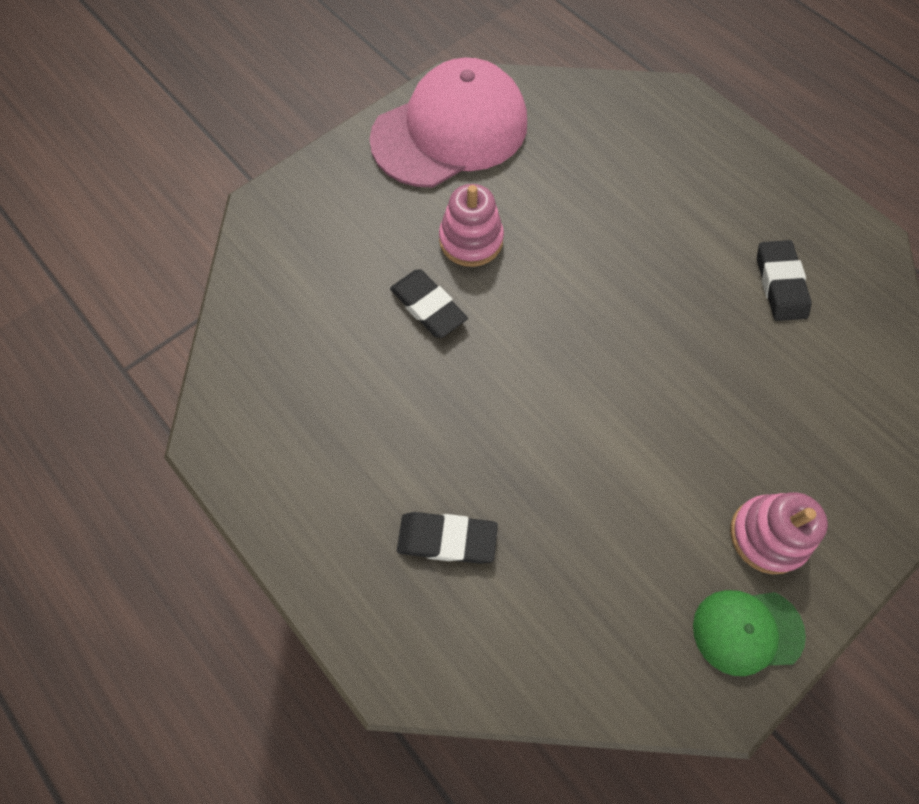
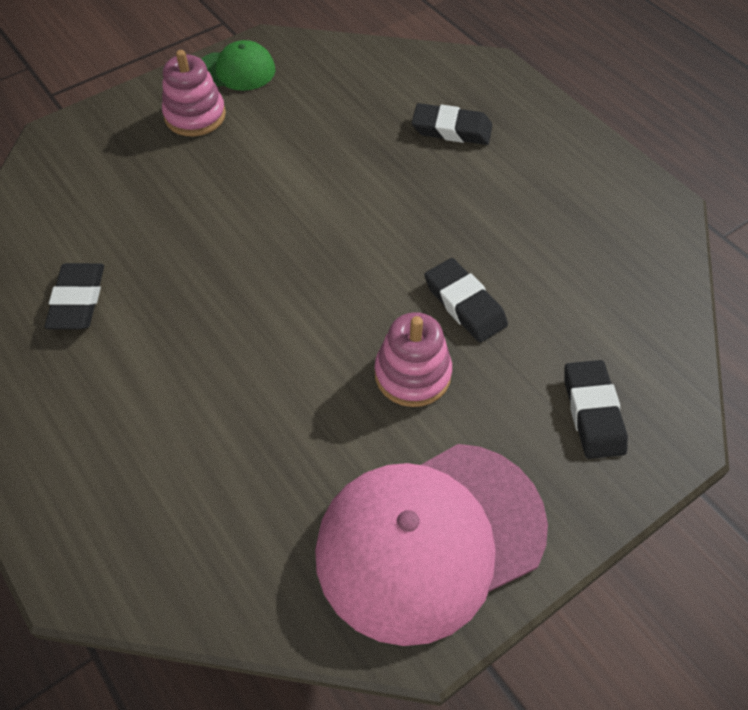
camera: 175 degrees left, 10 degrees down
none -> black eraser [564,360,628,459]

